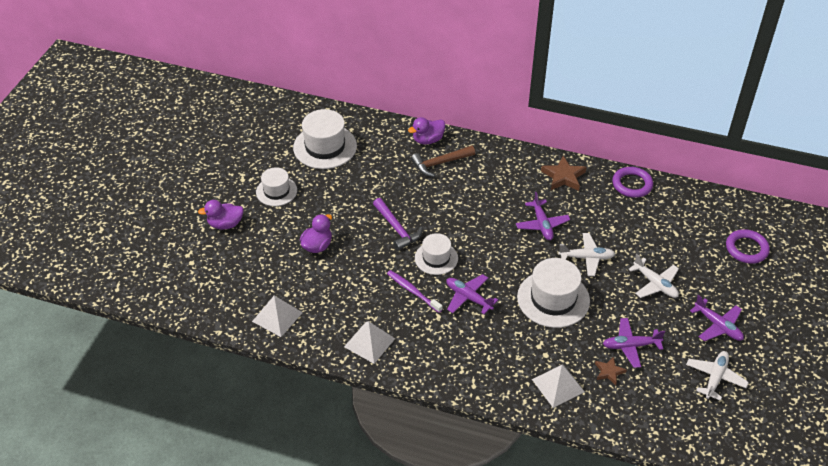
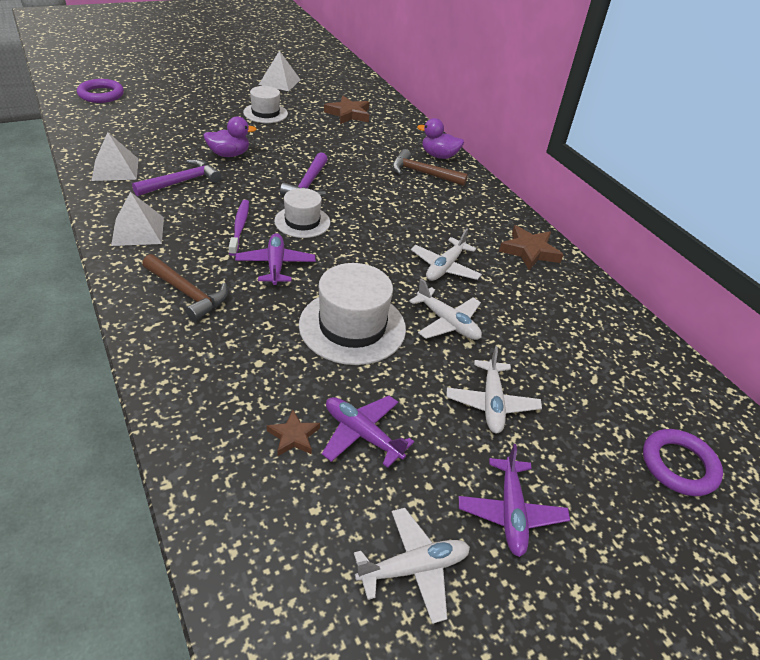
camera: 40 degrees right, 5 degrees down
purple duck [198,200,244,230] -> none
white hat [293,109,357,169] -> brown star [324,96,369,124]
purple plane [516,192,570,240] -> white plane [411,229,482,281]
white pyramid [532,364,585,408] -> white pyramid moved to [259,51,301,91]
purple ring [612,167,653,198] -> purple ring moved to [77,79,124,103]
none -> purple hammer [132,159,221,196]
none -> brown hammer [142,254,228,321]

